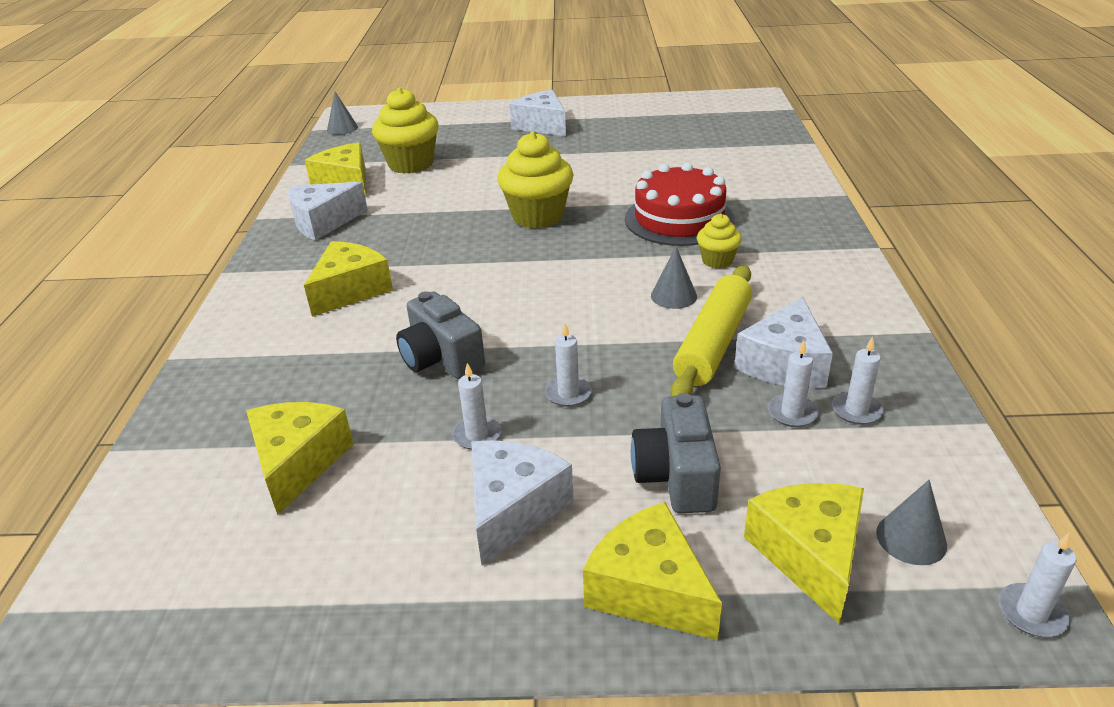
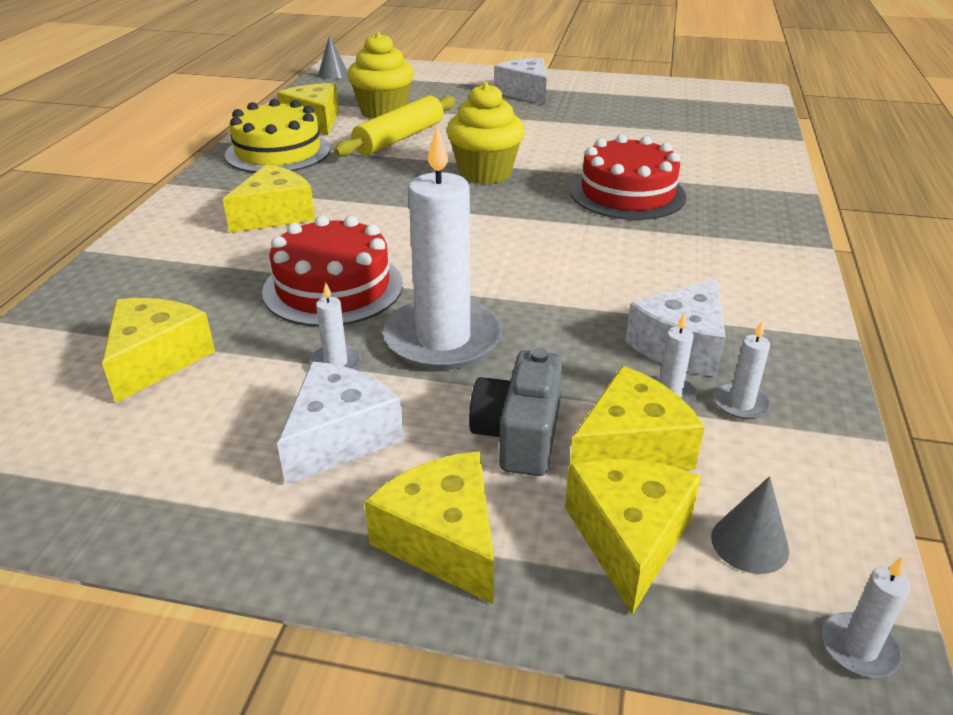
camera: 10 degrees right, 0 degrees up
white cheese [288,182,368,241] -> yellow cake [225,99,330,173]
grey camera [396,291,485,379] -> red cake [262,215,403,327]
white candle [545,323,592,407] -> white candle [383,126,503,370], size x2.42
grey cone [651,247,697,309] -> none
yellow rolling pin [670,265,752,397] -> yellow rolling pin moved to [334,96,456,157]
yellow cupcake [697,214,742,268] -> none
none -> yellow cheese [570,366,705,470]

